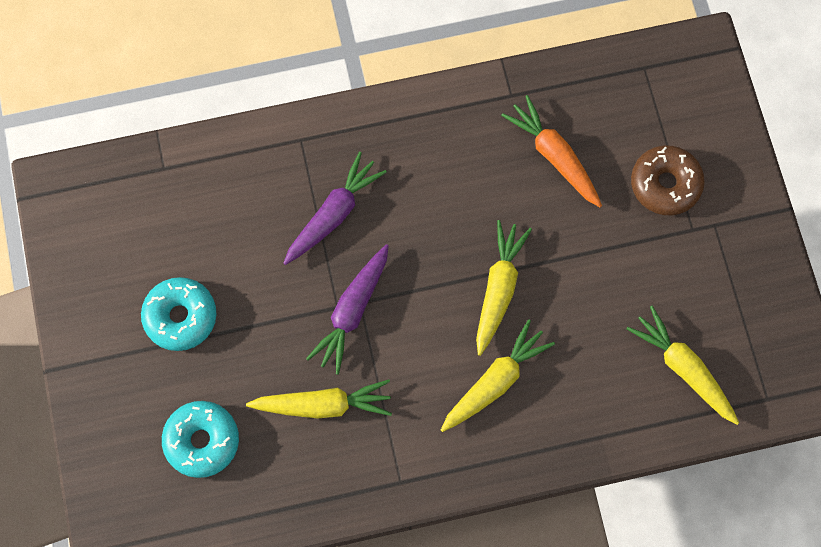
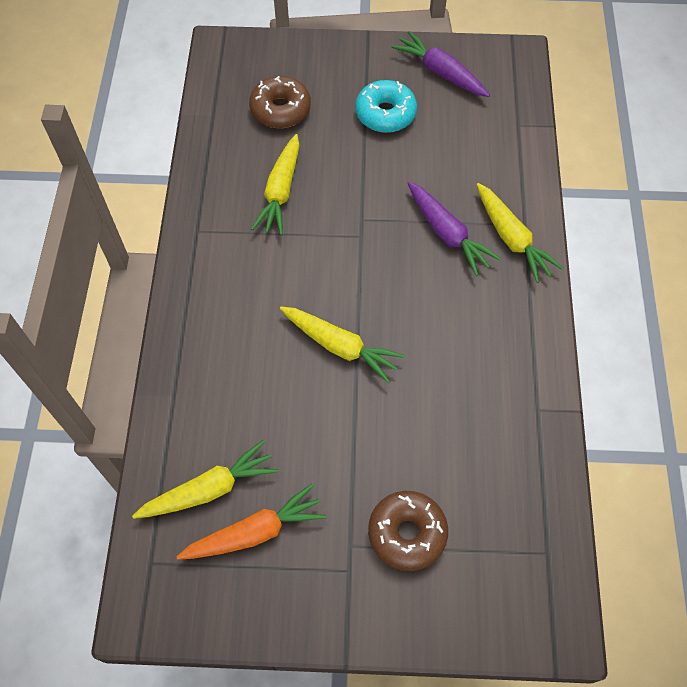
camera: 105 degrees right, 10 degrees down
turquoise donut [162,401,239,478] -> brown donut [249,76,311,128]
purple carrot [306,244,389,375] -> purple carrot moved to [391,31,490,97]
yellow carrot [441,319,555,432] -> yellow carrot moved to [476,183,563,283]
orange carrot [501,95,602,207] -> orange carrot moved to [176,484,327,560]

